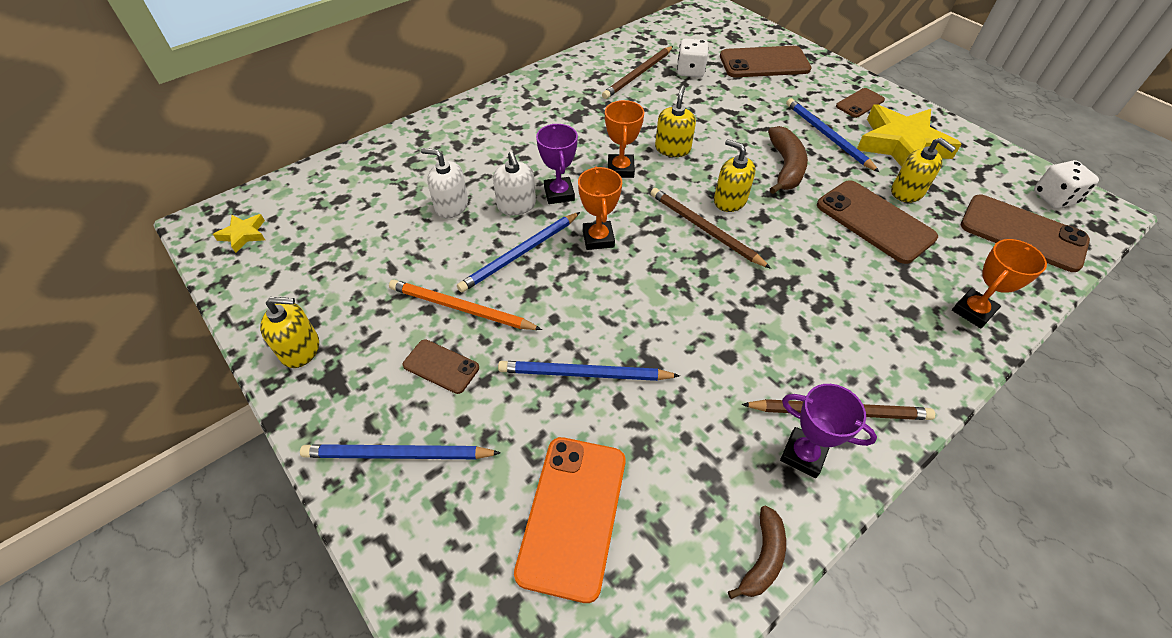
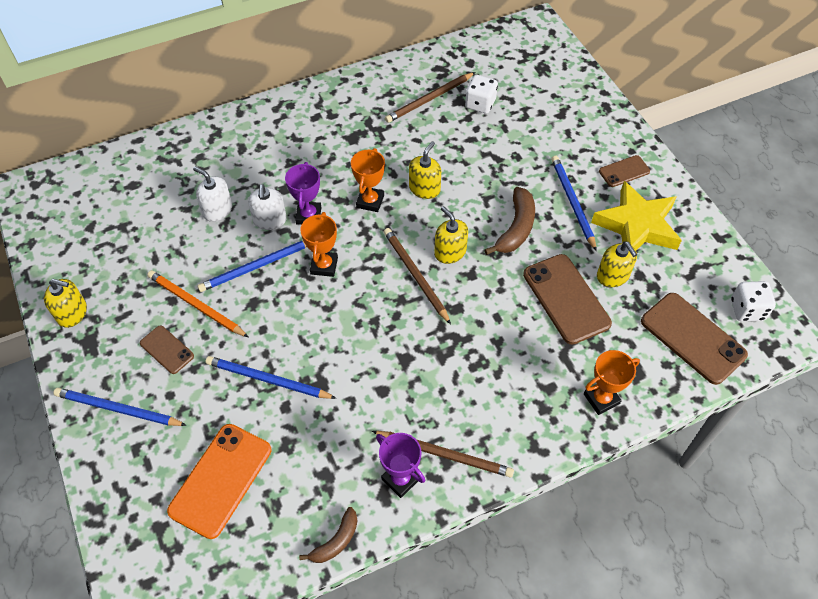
camera: 15 degrees right, 5 degrees up
yellow star [213,214,265,253] -> none
brown phone [720,46,812,77] -> none

